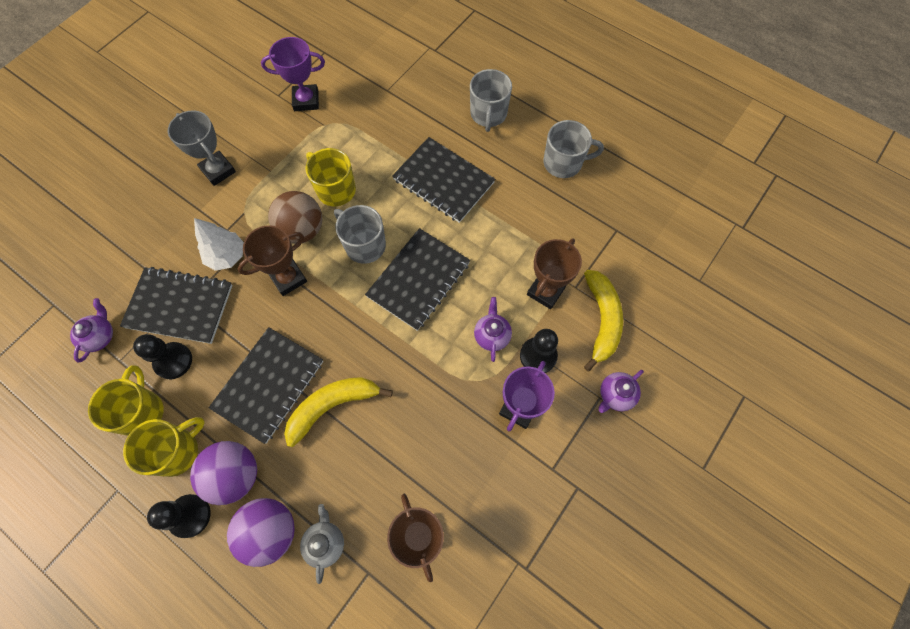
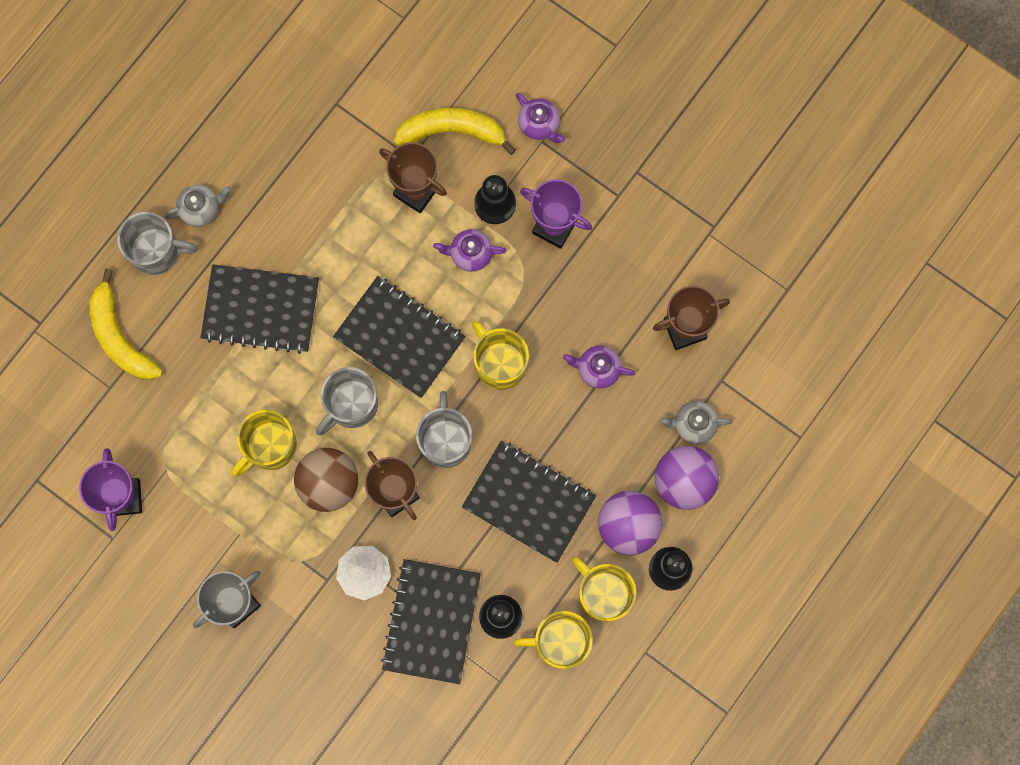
camera: 90 degrees left, 10 degrees up
purple teapot [70,298,113,362] -> purple teapot moved to [563,346,635,389]
yellow banana [284,377,393,447] -> yellow banana moved to [89,268,163,380]
black notebook [392,137,495,223] -> black notebook turned 60 degrees clockwise [200,264,319,354]
grey mug [543,120,604,178] -> grey mug moved to [416,391,472,468]
none -> grey teapot [164,185,231,227]
none -> yellow mug [472,321,529,390]

